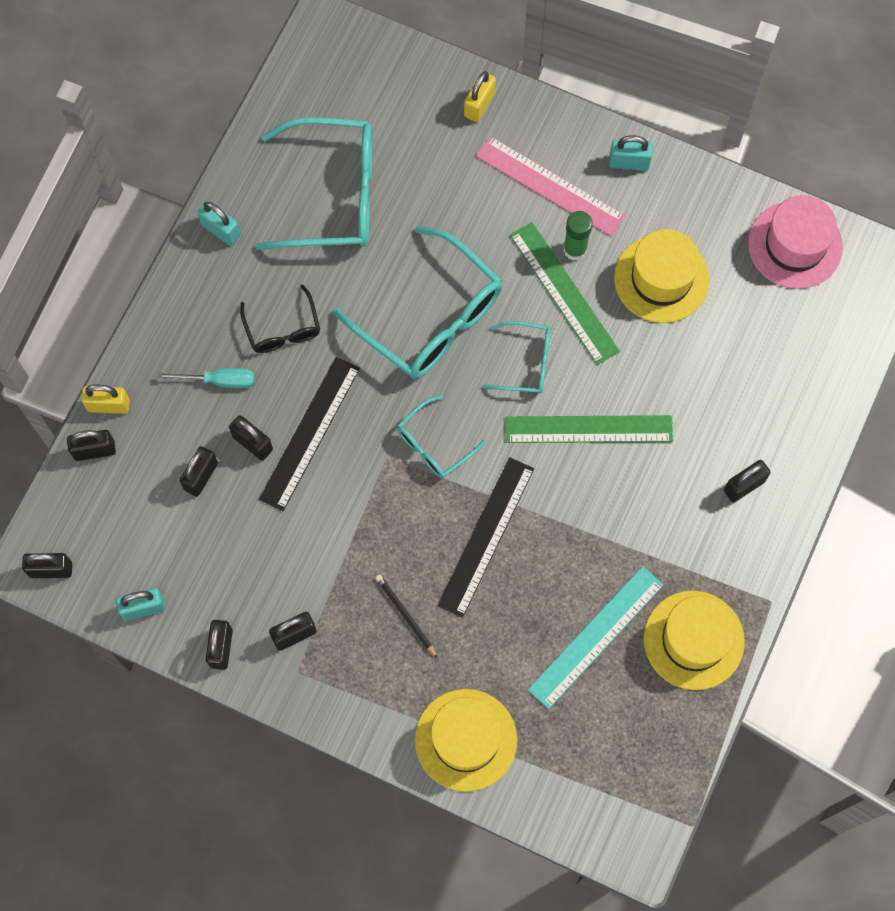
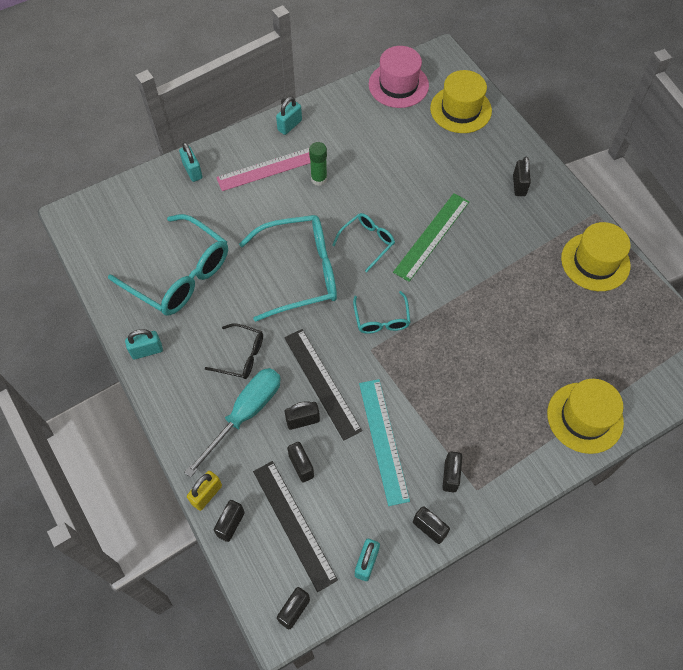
camera: 55 degrees left, 10 degrees down
turquoise screwdriver [157,368,255,388] -> turquoise screwdriver [184,368,281,478], size x1.75
turquoise glasses [255,117,373,250] -> turquoise glasses turned 90 degrees clockwise [108,214,228,316]
black pencil [375,574,438,658] -> none
black ruler [437,457,534,618] -> black ruler moved to [253,461,338,592]
yellow padlock [464,71,496,122] -> turquoise padlock [179,142,202,182]
green ruler [510,222,620,365] -> none
turquoise ruler [528,566,663,709] -> turquoise ruler moved to [359,379,410,506]
yellow hat [614,229,709,323] -> yellow hat moved to [430,70,492,133]

